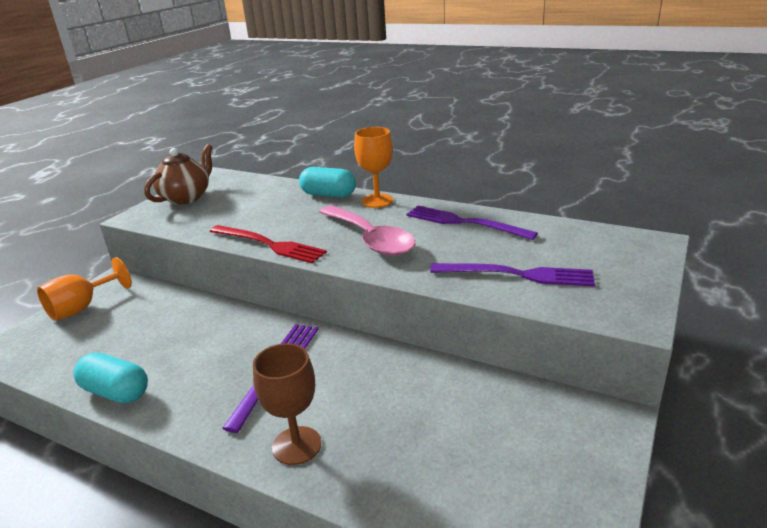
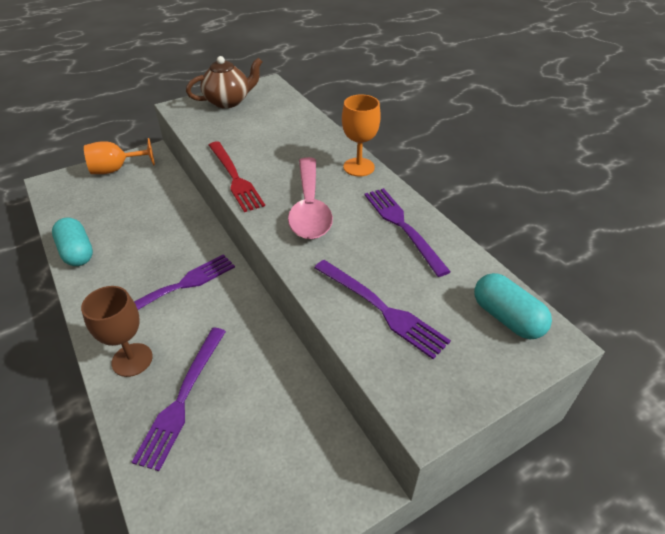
camera: 30 degrees right, 15 degrees up
turquoise capsule [299,167,356,197] -> turquoise capsule moved to [474,273,552,339]
none -> purple fork [132,328,226,471]

